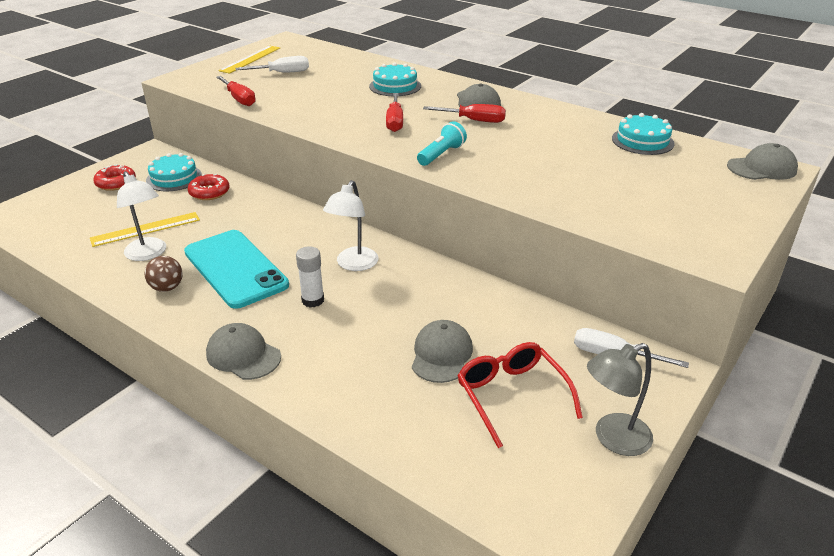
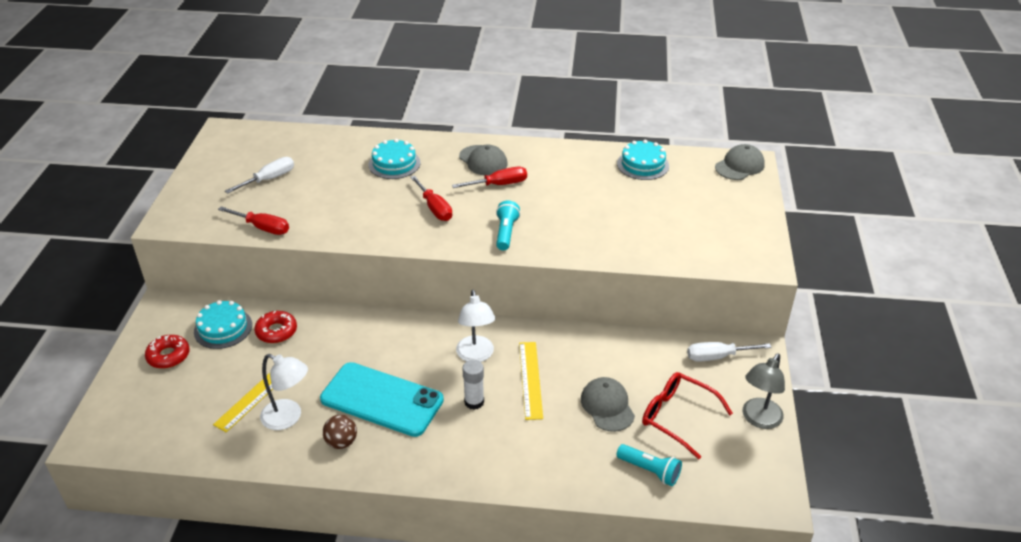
camera: 30 degrees left, 5 degrees up
grey cap [206,323,281,380] -> none
yellow ruler [218,46,280,74] -> yellow ruler moved to [519,342,543,420]
none -> turquoise flashlight [617,444,682,486]

